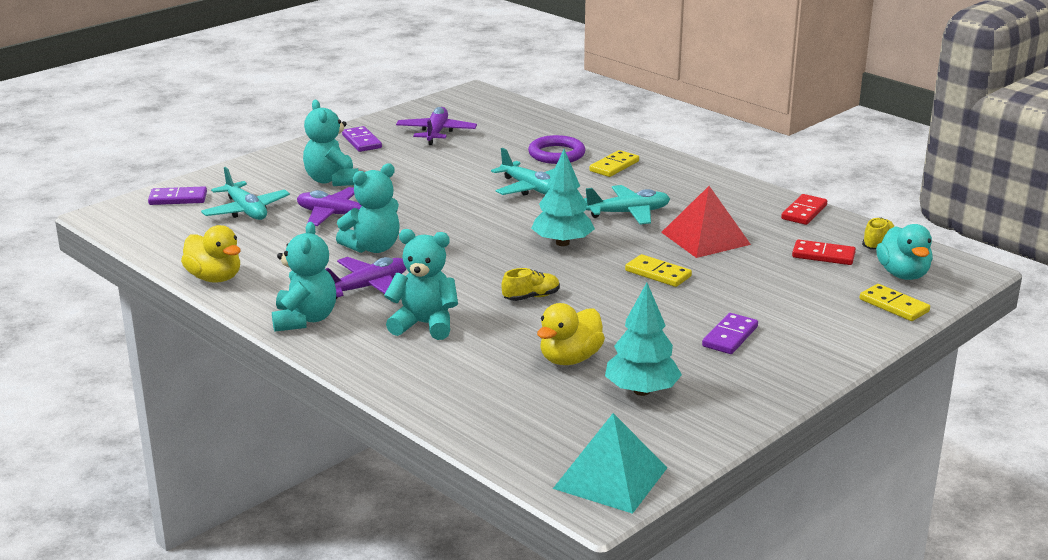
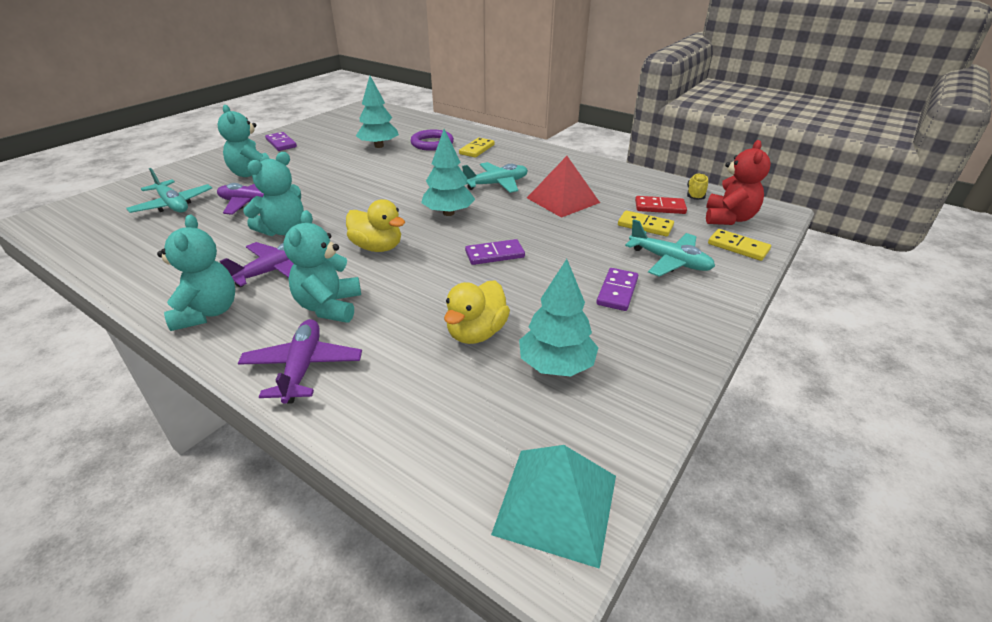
camera: 10 degrees left, 10 degrees up
purple domino [148,186,207,205] -> purple domino moved to [465,239,525,265]
yellow duck [181,225,241,283] -> yellow duck moved to [346,199,405,252]
turquoise teddy bear [384,229,458,340] -> turquoise teddy bear turned 90 degrees counterclockwise [283,210,361,323]
purple plane [396,107,477,145] -> purple plane moved to [238,319,362,404]
turquoise plane [491,148,555,196] -> turquoise plane moved to [625,219,715,277]
yellow shoe [501,268,560,301] -> none
yellow domino [625,254,692,287] -> yellow domino moved to [618,210,674,237]
red domino [781,194,827,225] -> none
turquoise duck [876,224,933,280] -> red teddy bear [706,140,771,225]
none -> turquoise tree [356,76,399,148]

